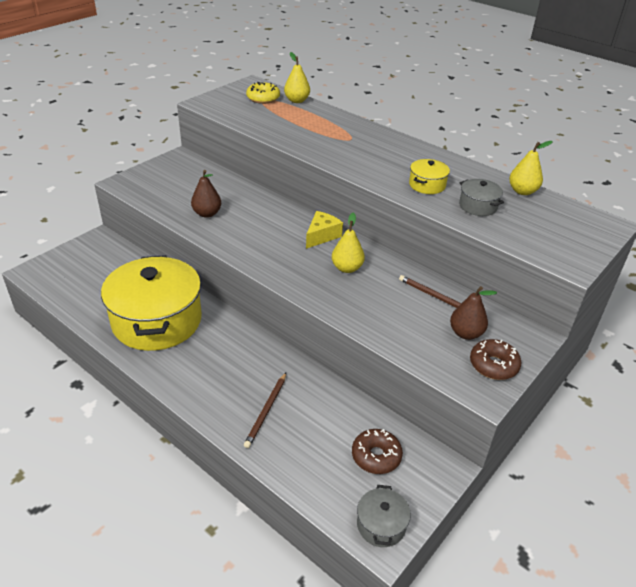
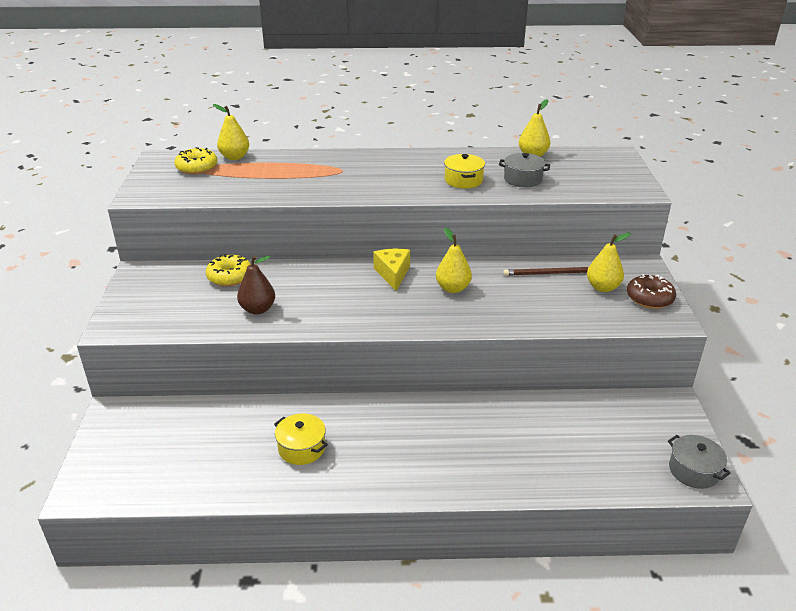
camera: 40 degrees left, 5 degrees down
yellow pot [101,255,202,351] -> yellow pot [274,414,328,465], size x0.42
brown pencil [244,373,286,448] -> none
brown donut [352,429,403,474] -> none
brown pear [450,286,497,340] -> yellow pear [587,233,631,292]
none -> yellow donut [206,254,251,286]

